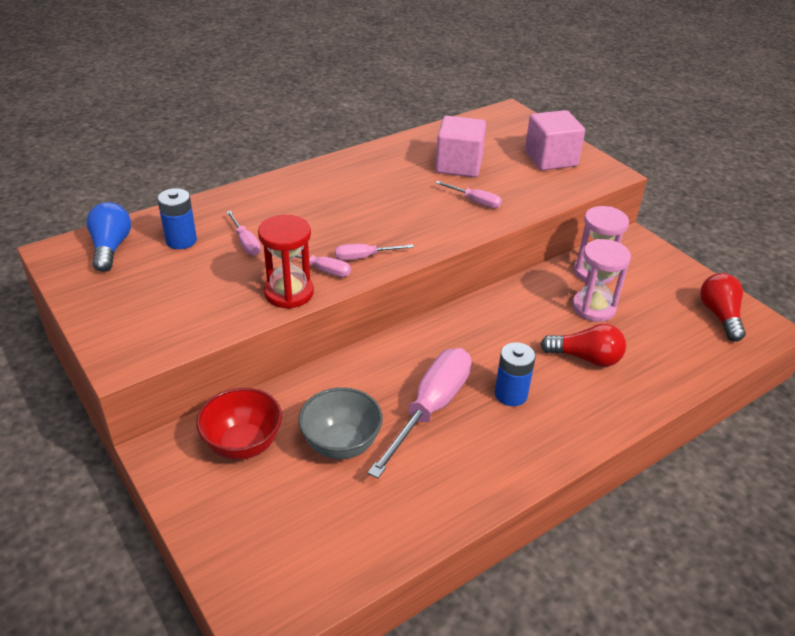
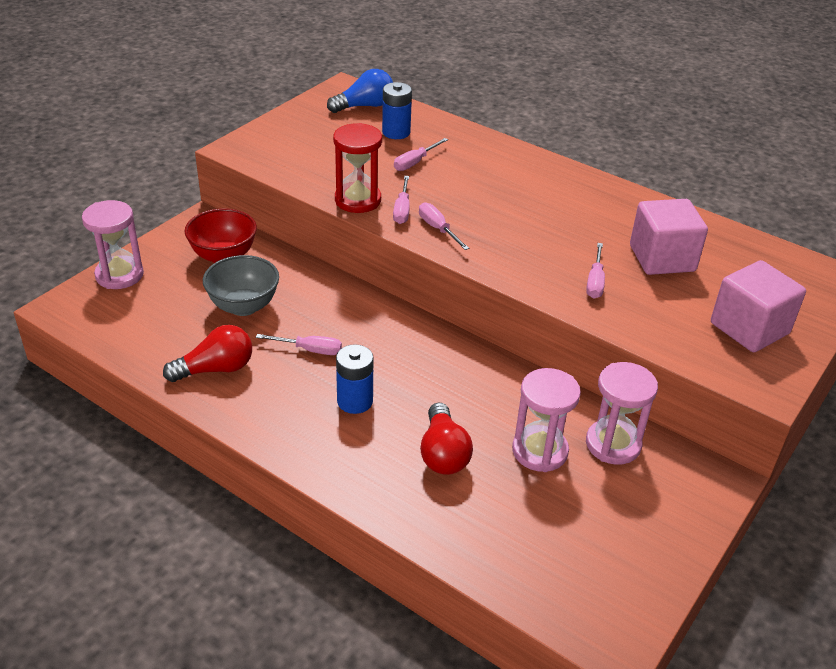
camera: 70 degrees right, 0 degrees up
pink screwdriver [367,348,471,479] -> pink screwdriver [256,334,342,355], size x0.48
red light bulb [700,273,746,342] -> red light bulb moved to [163,325,252,382]
none -> pink hourglass [82,200,144,289]

